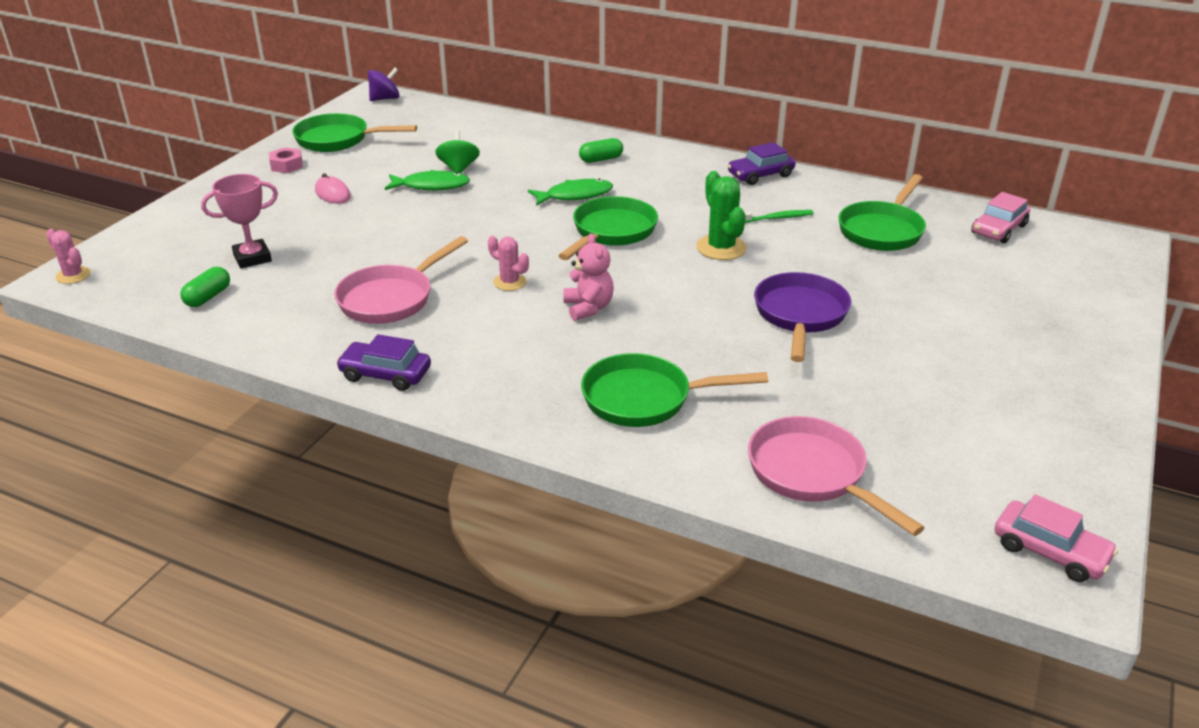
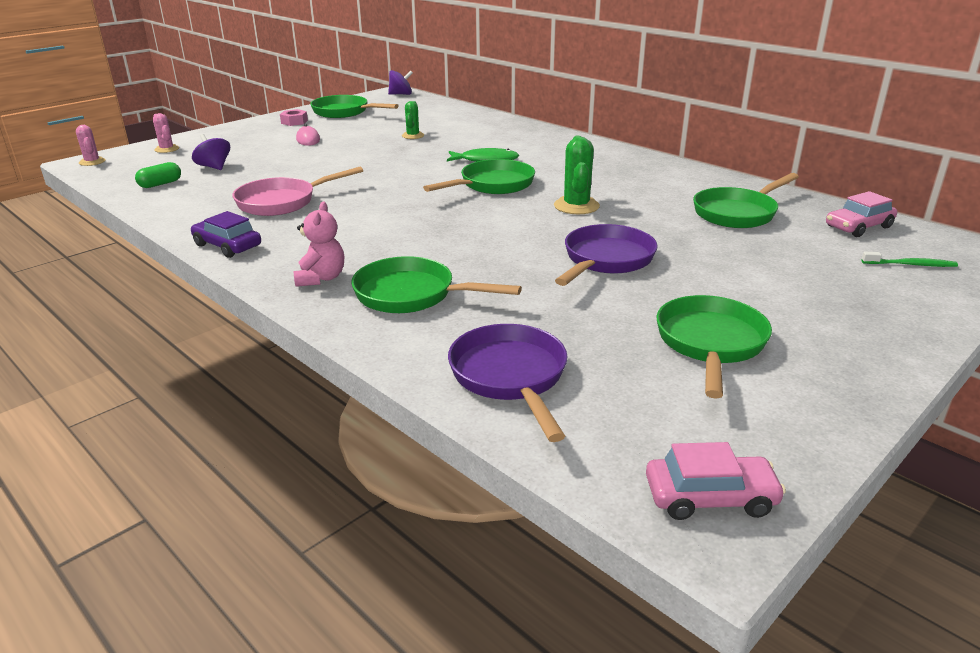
camera: 20 degrees right, 5 degrees down
pink trophy [201,174,278,268] -> purple spinning top [192,134,230,170]
green fish [385,170,470,190] -> none
green spinning top [435,130,480,173] -> green cactus [402,101,424,139]
pink cactus [488,236,529,291] -> pink cactus moved to [153,113,179,153]
pink teddy bear [564,233,614,321] -> pink teddy bear moved to [294,202,344,287]
green capsule [579,138,623,163] -> none
purple car [727,142,796,185] -> none
green toothbrush [744,210,814,223] -> green toothbrush moved to [862,252,958,267]
pink pan [748,416,925,536] -> purple pan [448,324,568,442]
pink car [995,494,1118,582] -> pink car turned 60 degrees counterclockwise [646,442,786,520]
none -> green pan [657,295,772,399]

